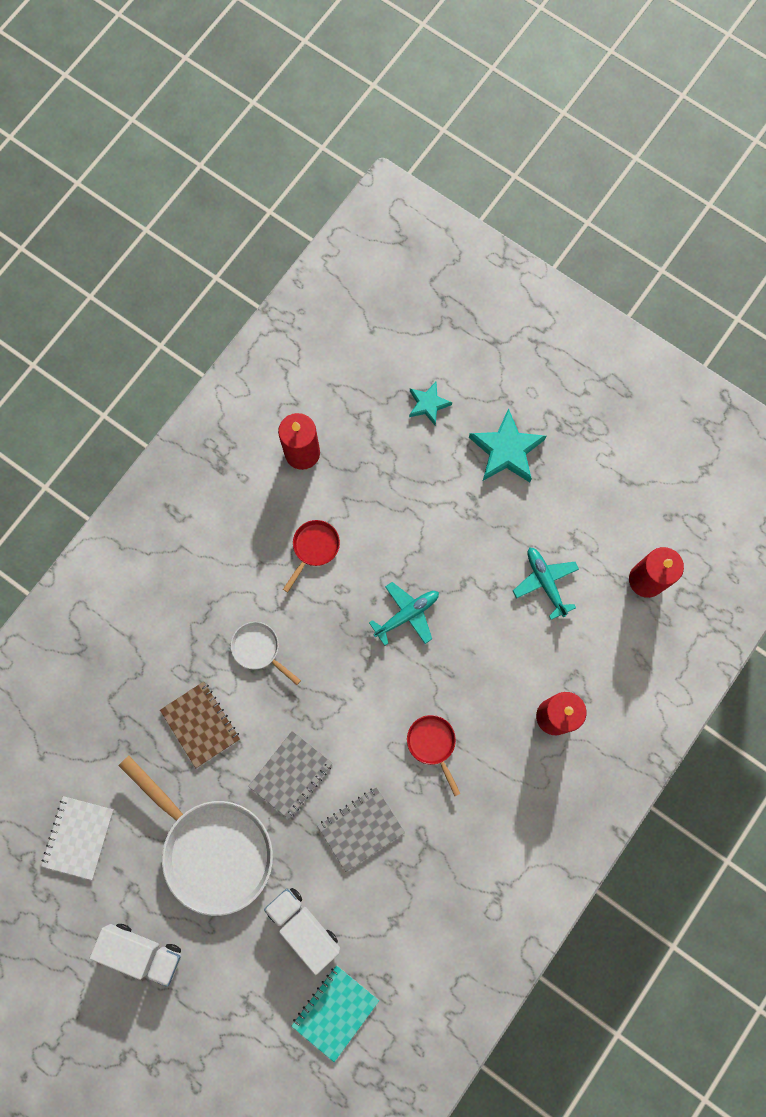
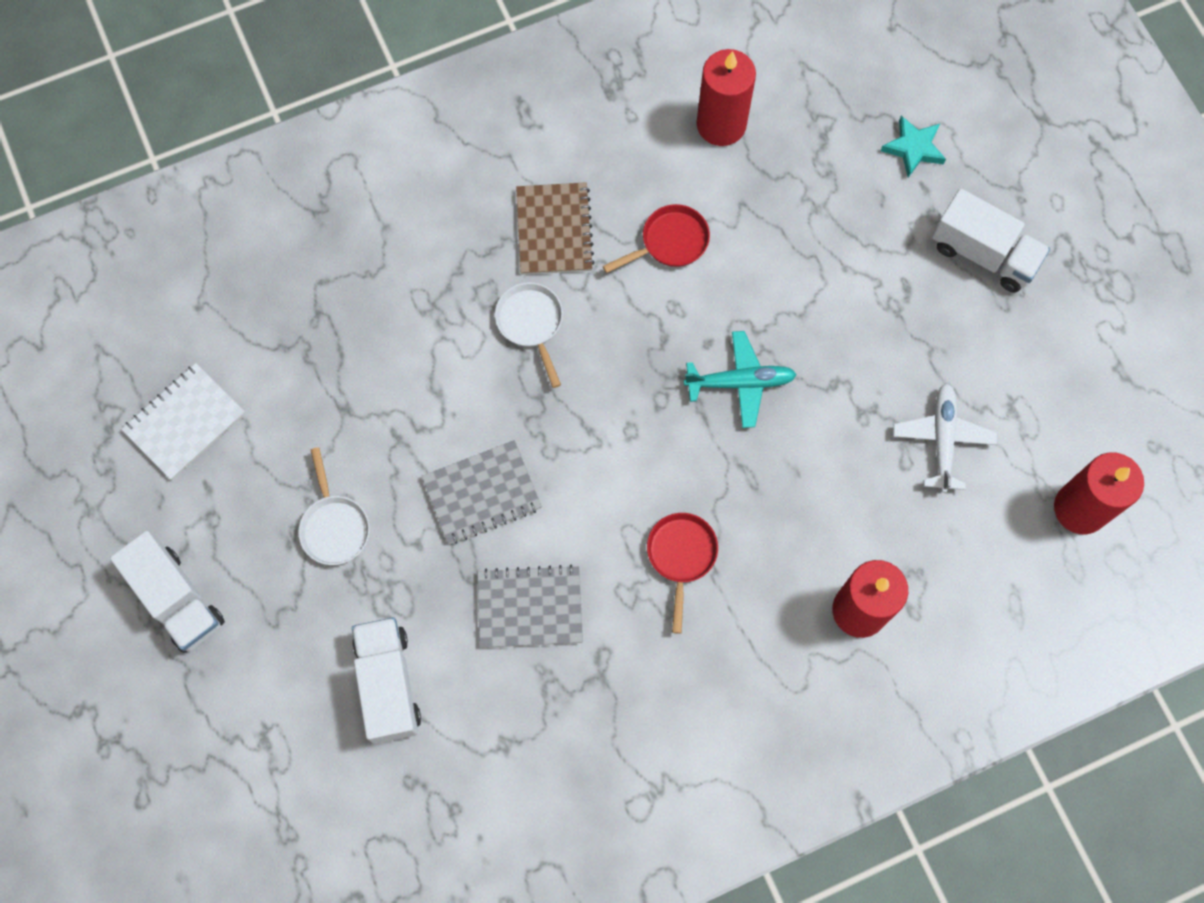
camera: 30 degrees right, 5 degrees down
white pan [118,756,273,916] -> white pan [298,447,370,565], size x0.45
brown notebook [160,681,240,768] -> brown notebook moved to [516,182,595,275]
turquoise notebook [291,965,379,1062] -> none
turquoise star [469,408,546,482] -> white truck [932,188,1050,293]
turquoise plane [513,547,579,620] -> white plane [893,383,997,493]

